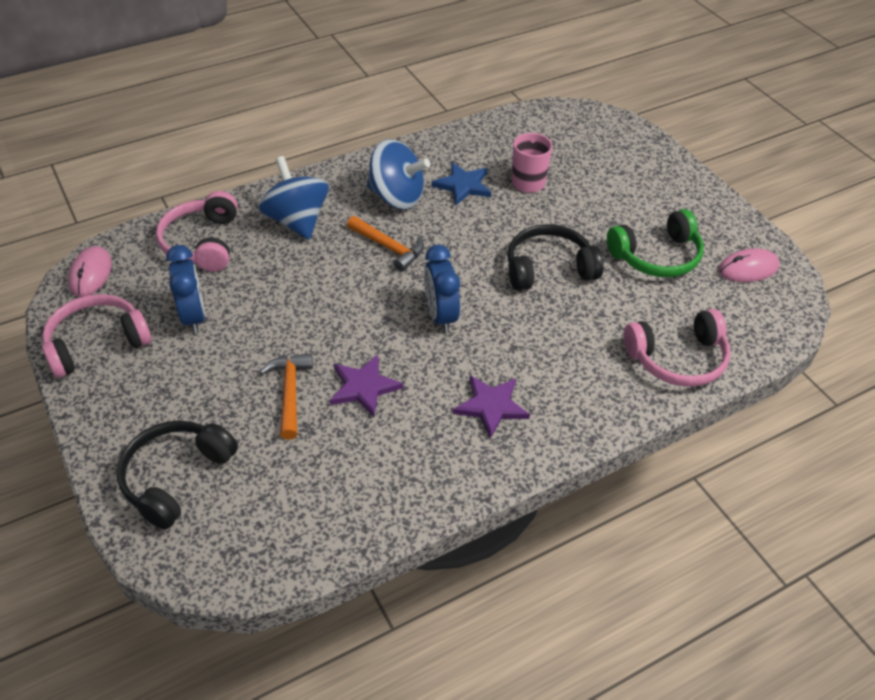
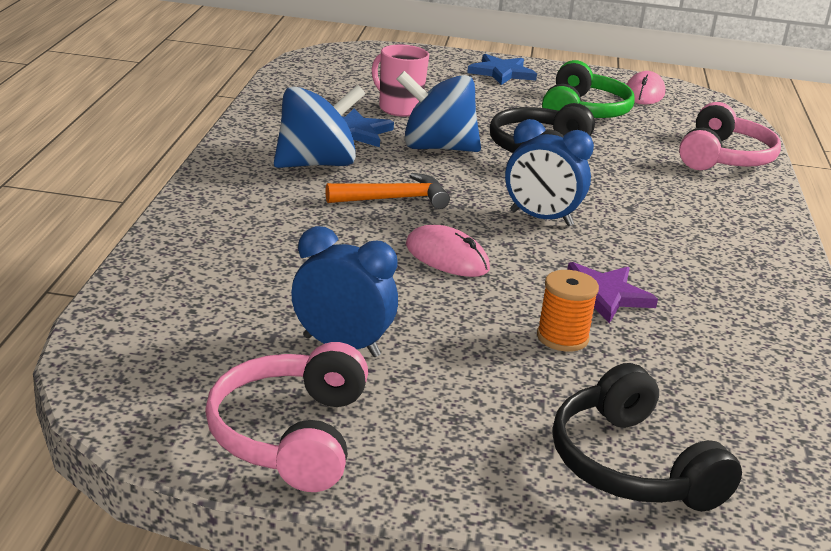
camera: 55 degrees left, 20 degrees down
pink mouse [68,246,112,297] -> pink mouse moved to [406,225,490,277]
pink headphones [156,191,238,272] -> none
blue spinning top [258,156,329,240] -> blue spinning top moved to [396,71,481,152]
orange hammer [260,353,313,440] -> orange spool [537,270,599,352]
purple star [453,375,530,439] -> none
none -> blue star [467,54,537,85]

